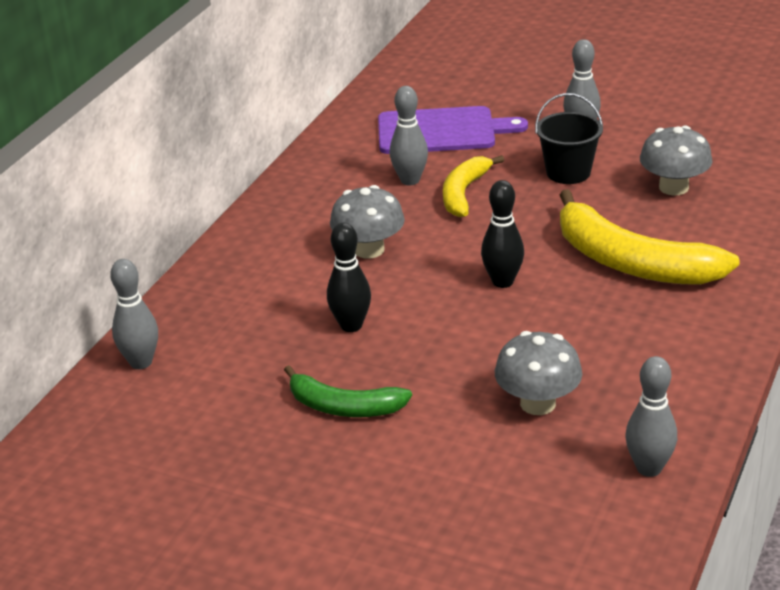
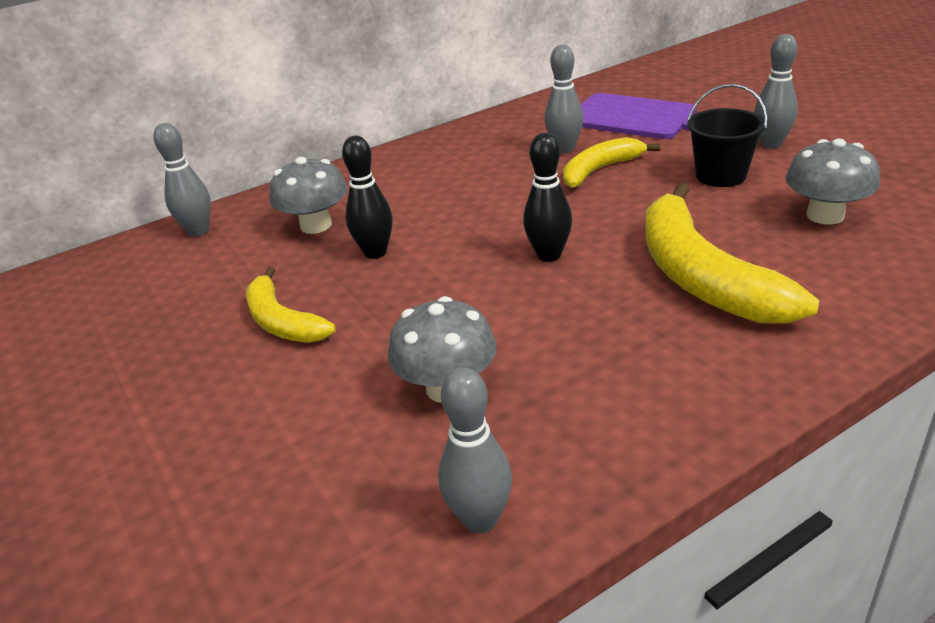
camera: 35 degrees right, 0 degrees up
green banana [284,365,412,417] -> yellow banana [246,266,336,343]
grey mushroom [330,185,405,259] -> grey mushroom moved to [269,157,348,234]

